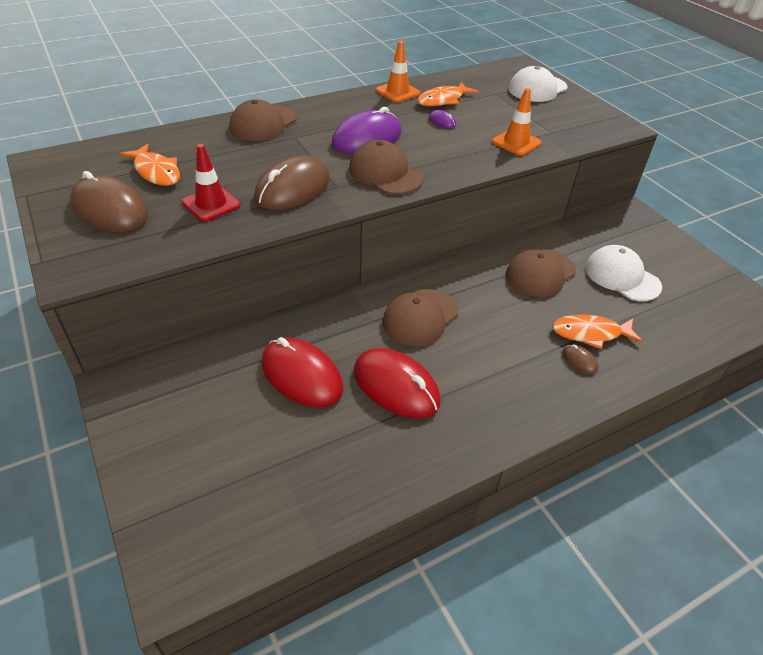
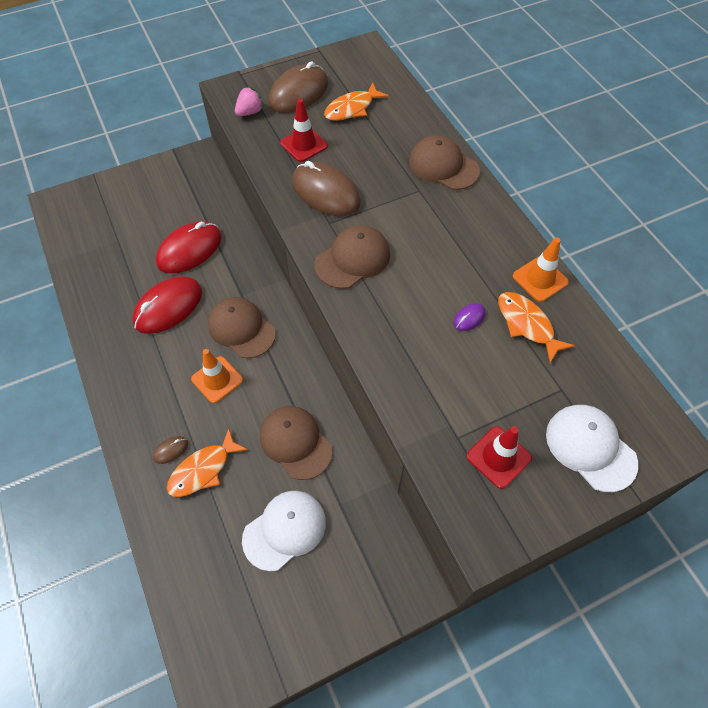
camera: 95 degrees right, 15 degrees up
purple mouse [332,107,402,154] -> none
orange traffic cone [492,88,542,156] -> orange traffic cone moved to [191,349,243,403]
orange fish [552,314,643,349] -> orange fish turned 135 degrees counterclockwise [167,428,248,497]
none -> pink strawberry [235,87,264,116]
none -> red traffic cone [466,426,532,489]

